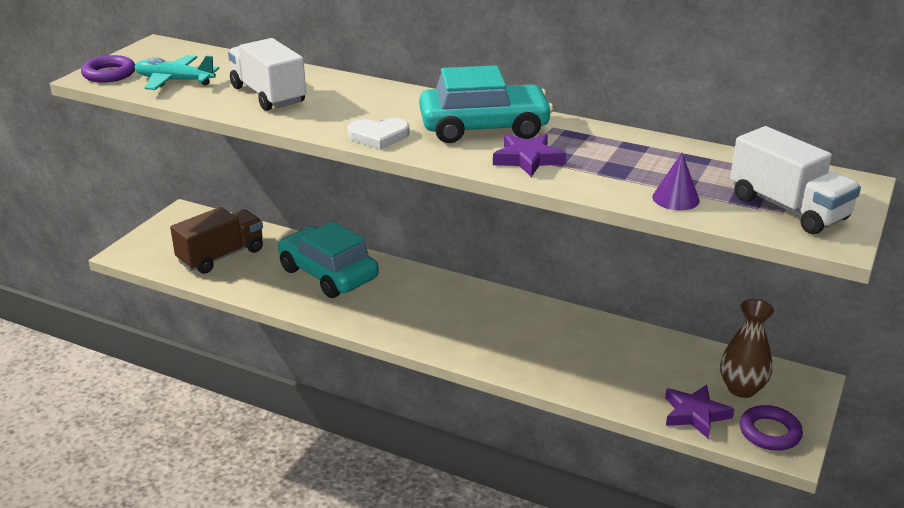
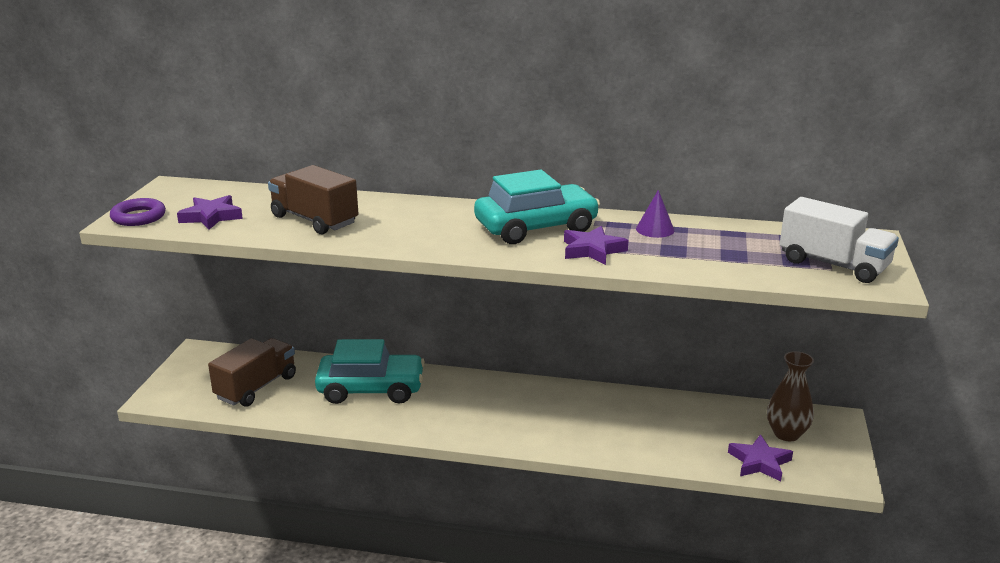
camera: 15 degrees left, 5 degrees down
turquoise plane [134,55,219,90] -> purple star [177,195,243,230]
white truck [228,38,306,111] -> brown truck [268,165,358,234]
turquoise car [278,221,379,298] -> turquoise car turned 150 degrees clockwise [315,339,425,404]
white heart [347,118,409,150] -> none
purple cone [652,153,700,210] -> purple cone moved to [636,190,675,238]
purple ring [740,405,803,451] -> none

